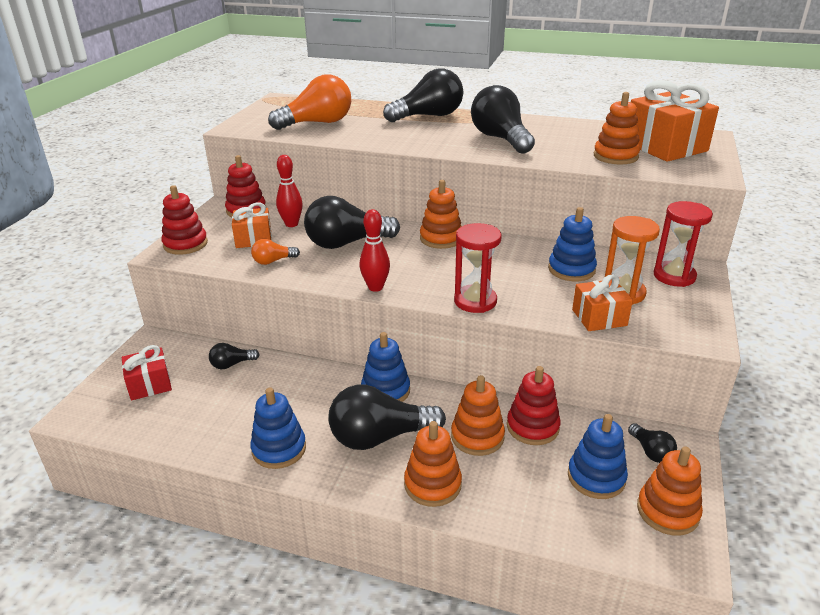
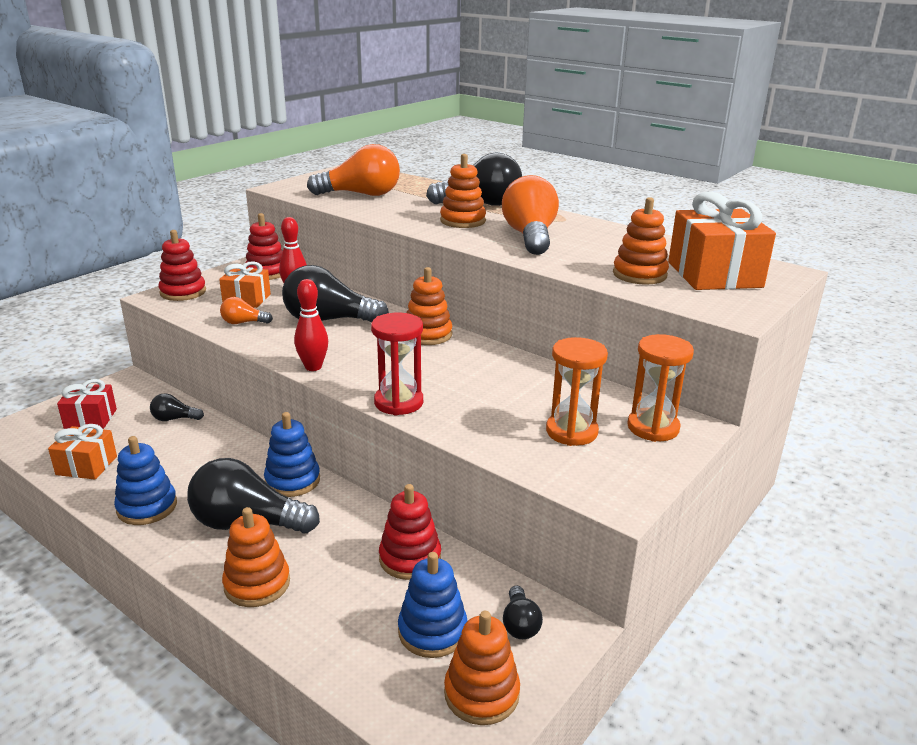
camera: 20 degrees right, 5 degrees down
orange stacking toy [451,375,505,456] -> orange stacking toy moved to [440,154,486,228]
black light bulb [471,85,535,154] -> orange light bulb [502,175,559,255]
blue stacking toy [548,207,597,281] -> none
orange gift [572,274,633,331] -> orange gift moved to [48,424,117,479]
red hourglass [654,201,713,287] -> orange hourglass [627,334,694,442]

